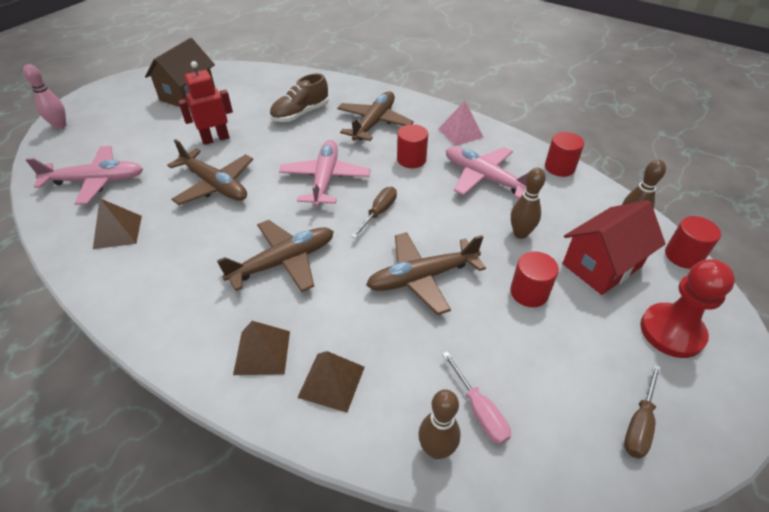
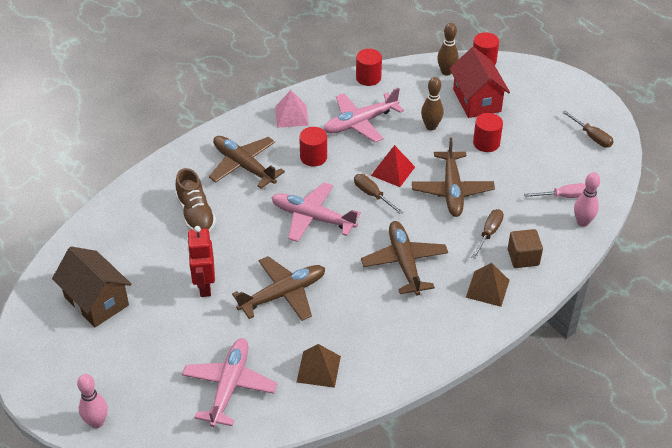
camera: 70 degrees left, 0 degrees up
brown pyramid [297,351,365,413] -> brown cube [508,229,543,268]
brown bowling pin [418,390,461,459] -> pink bowling pin [574,172,600,227]
red pawn [640,259,735,358] -> none
none -> red pyramid [371,145,415,187]
none -> brown screwdriver [472,209,504,259]

